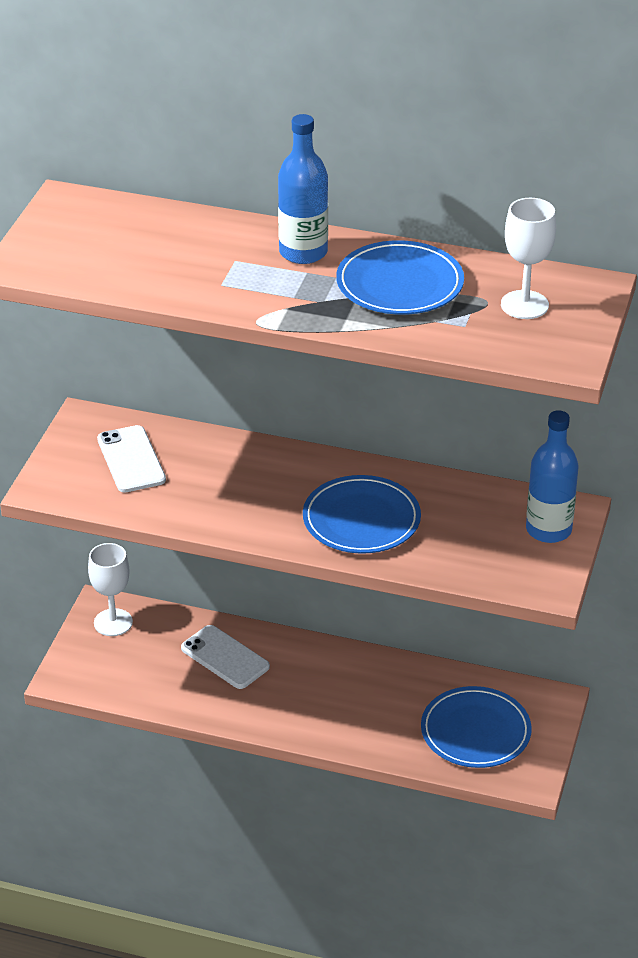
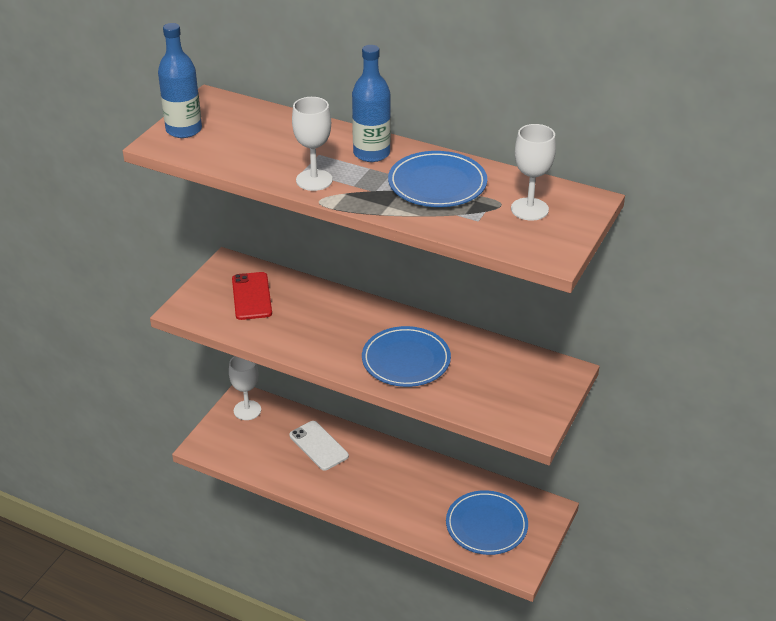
camera: 10 degrees right, 0 degrees up
white phone [97,425,166,493] -> red phone [232,272,272,320]
blue bottle [526,410,578,543] -> blue bottle moved to [158,23,202,138]
none -> white goblet [292,97,333,191]

